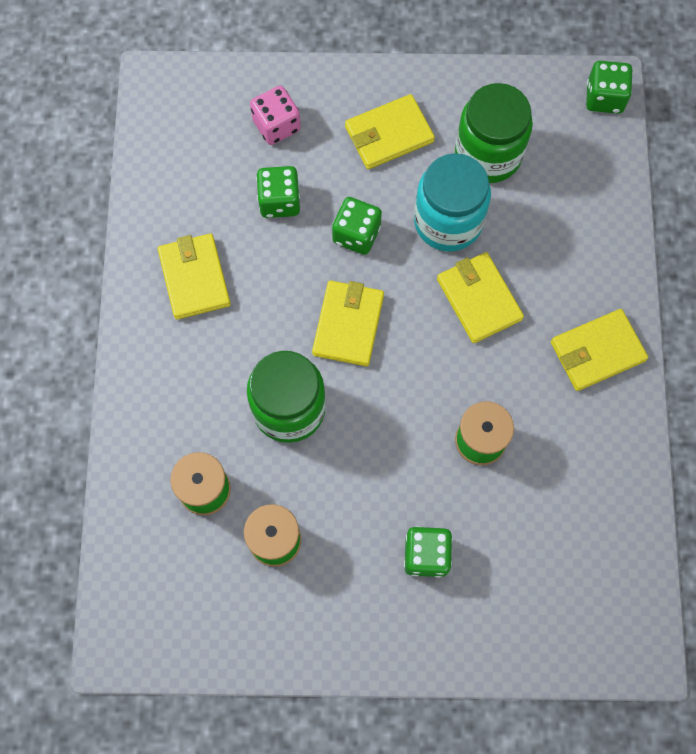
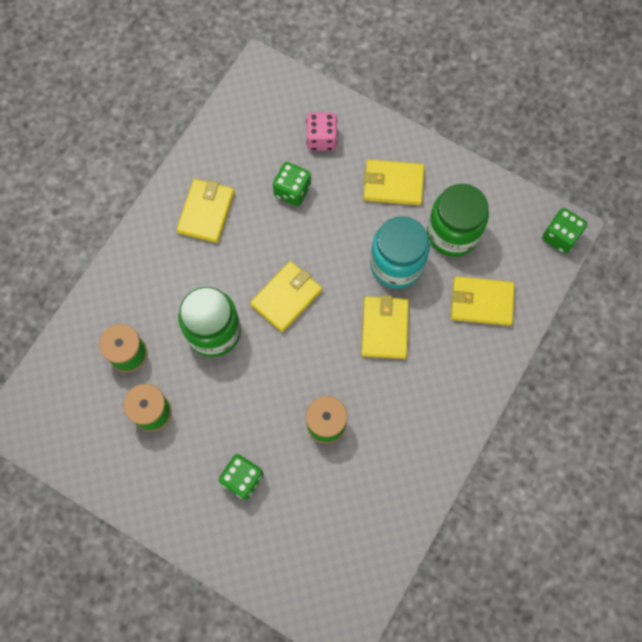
camera: 30 degrees right, 0 degrees up
green dice [332,197,382,255] -> none
yellow wallet [551,309,648,391] -> yellow wallet moved to [451,276,515,326]

